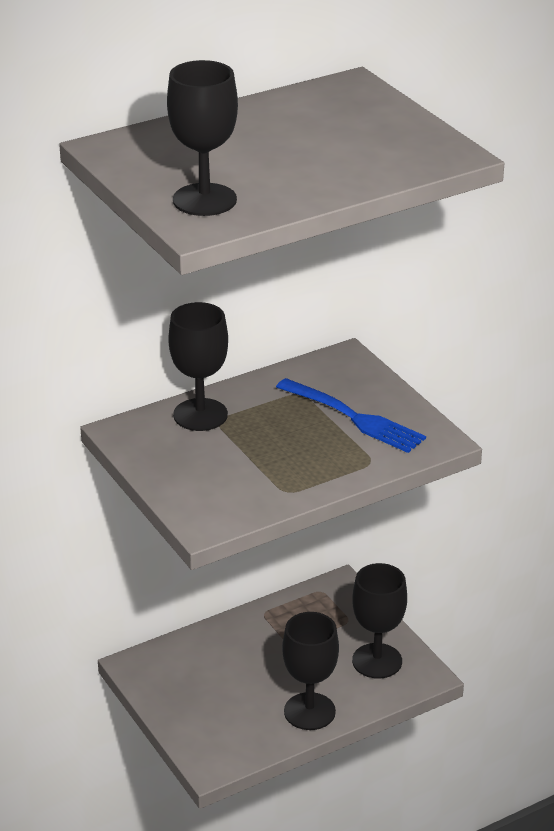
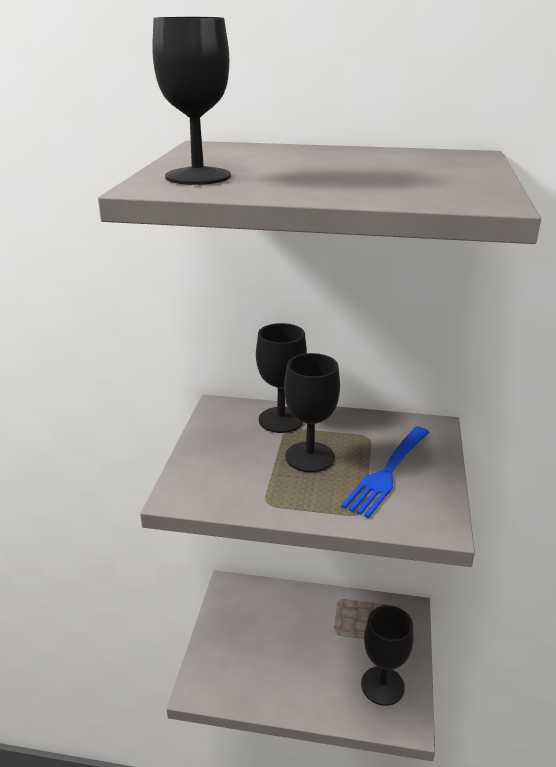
camera: 40 degrees right, 5 degrees down
blue fork [276,378,426,453] -> blue fork turned 45 degrees clockwise [341,426,429,518]
black goblet [282,612,339,730] -> black goblet moved to [284,353,340,472]

